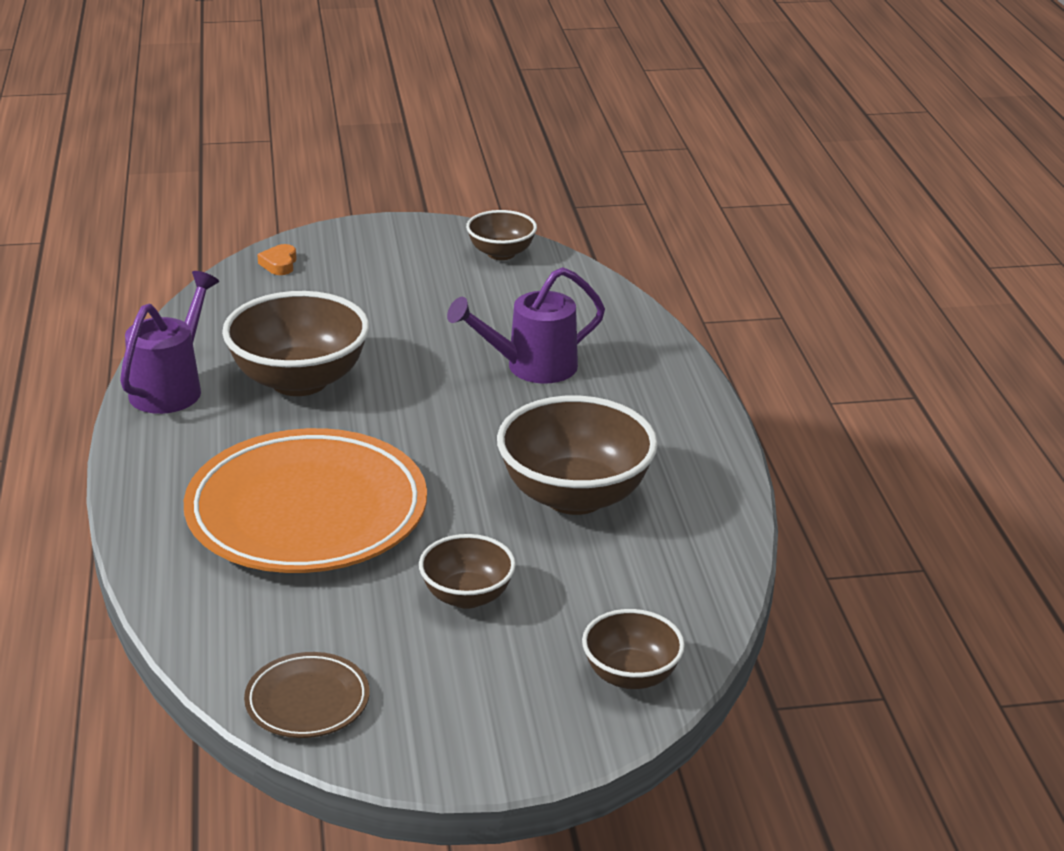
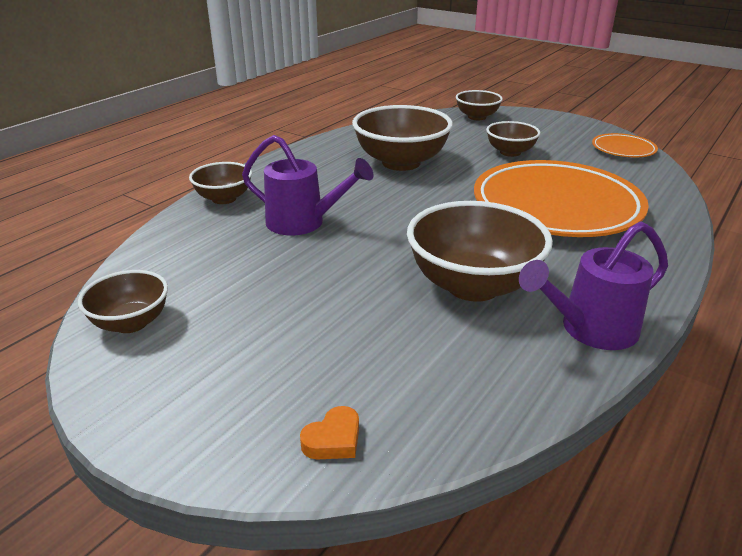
camera: 135 degrees left, 0 degrees up
brown plate [244,652,370,738] -> orange plate [592,133,658,158]
none -> brown bowl [189,162,252,204]

